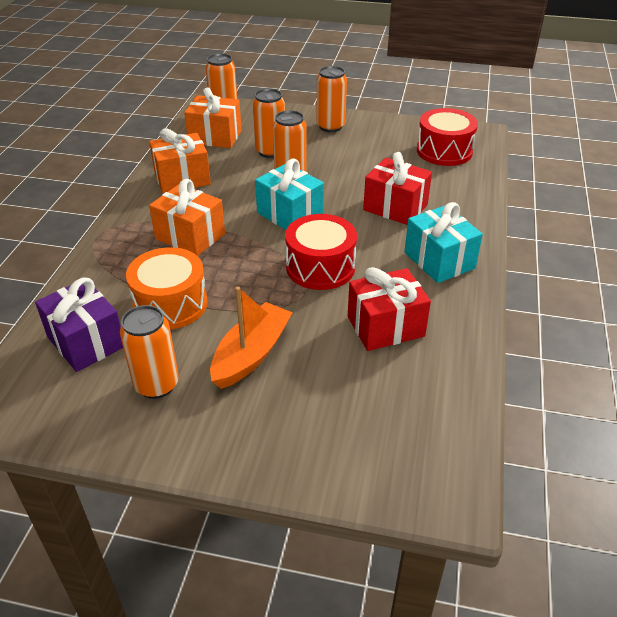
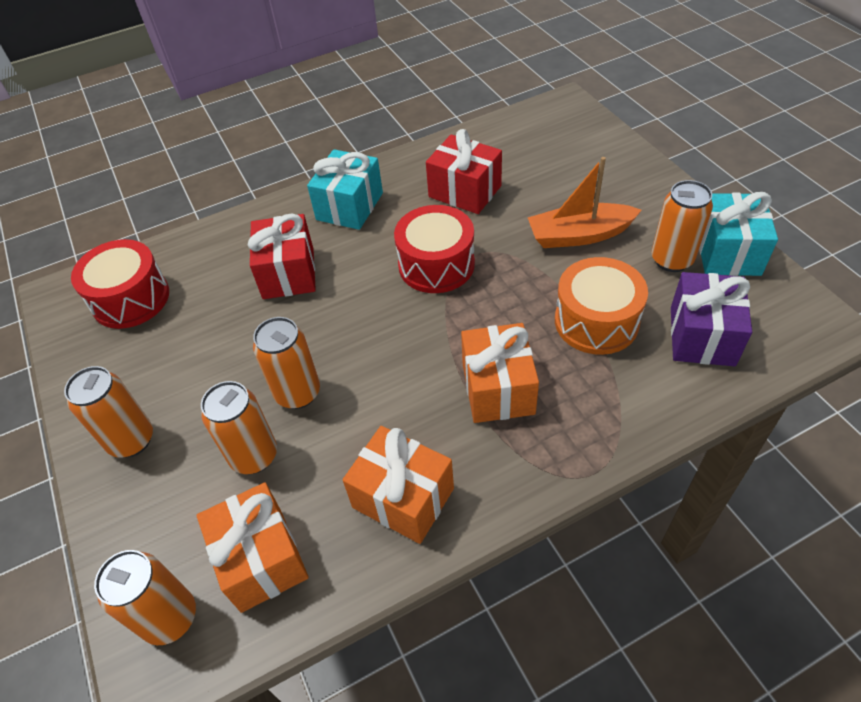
camera: 125 degrees left, 10 degrees up
turquoise gift [255,159,324,230] -> turquoise gift moved to [699,192,778,276]

